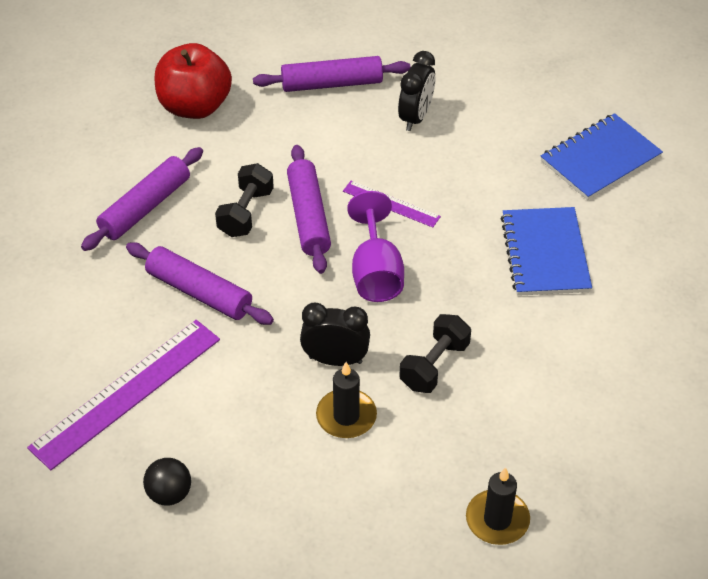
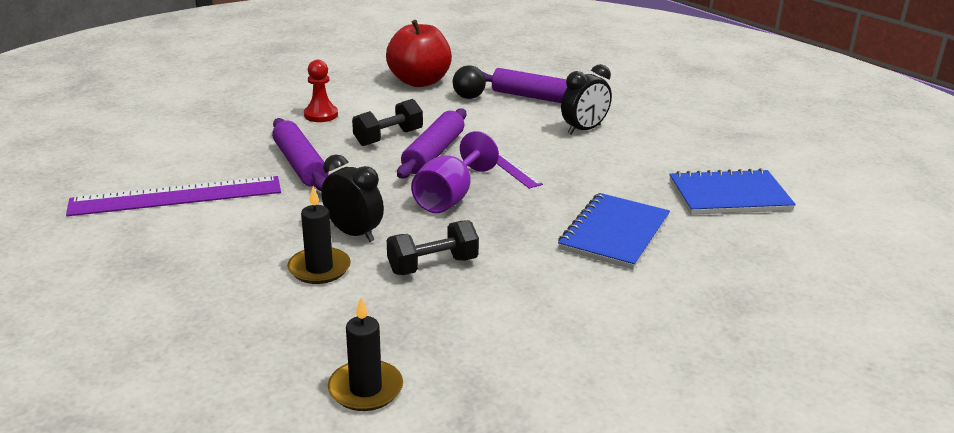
camera: 30 degrees right, 20 degrees down
purple rolling pin [81,147,203,251] -> red pawn [304,60,338,122]
black ball [143,458,191,505] -> black ball moved to [453,65,486,99]

